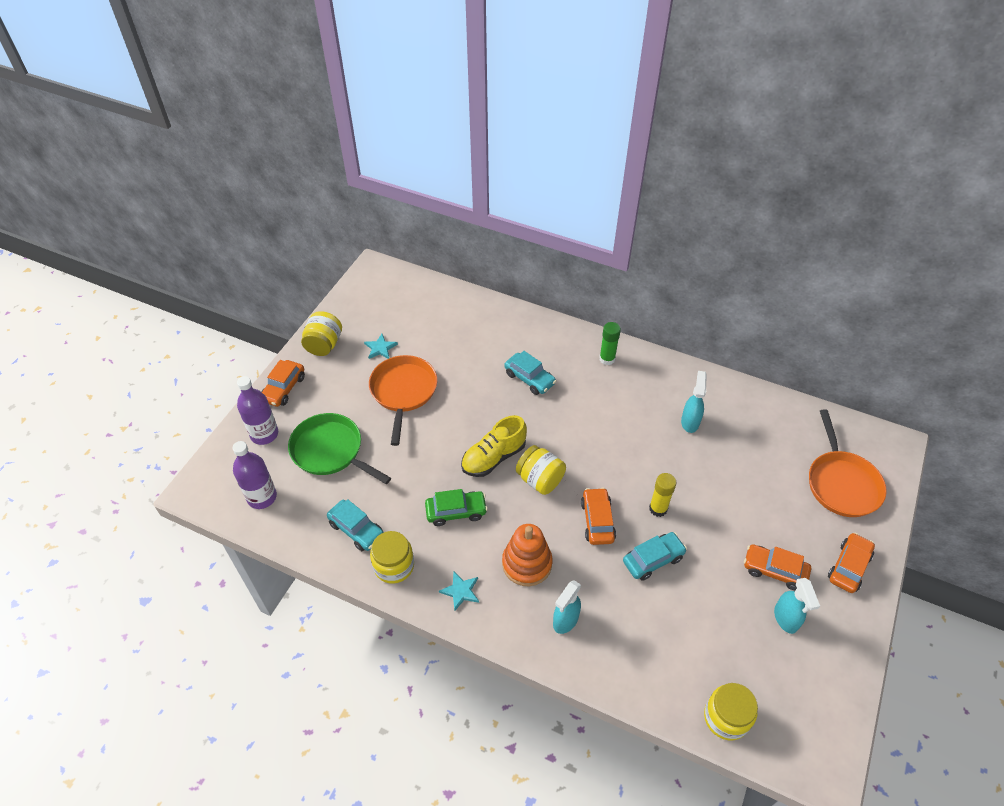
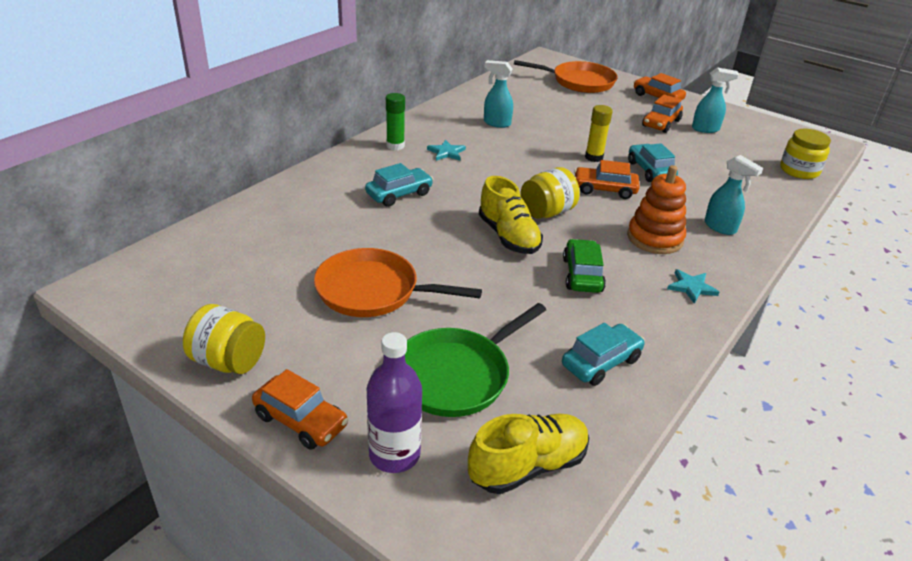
camera: 80 degrees left, 15 degrees down
purple bottle [232,441,277,509] -> yellow shoe [468,414,589,494]
turquoise star [364,334,398,359] -> turquoise star moved to [427,140,466,161]
yellow jar [370,531,414,584] -> none

